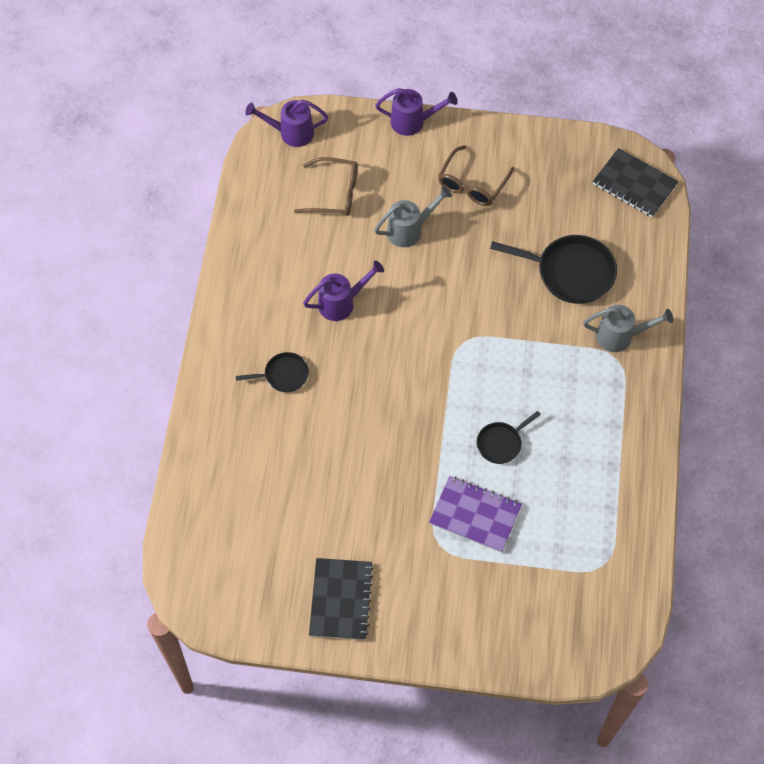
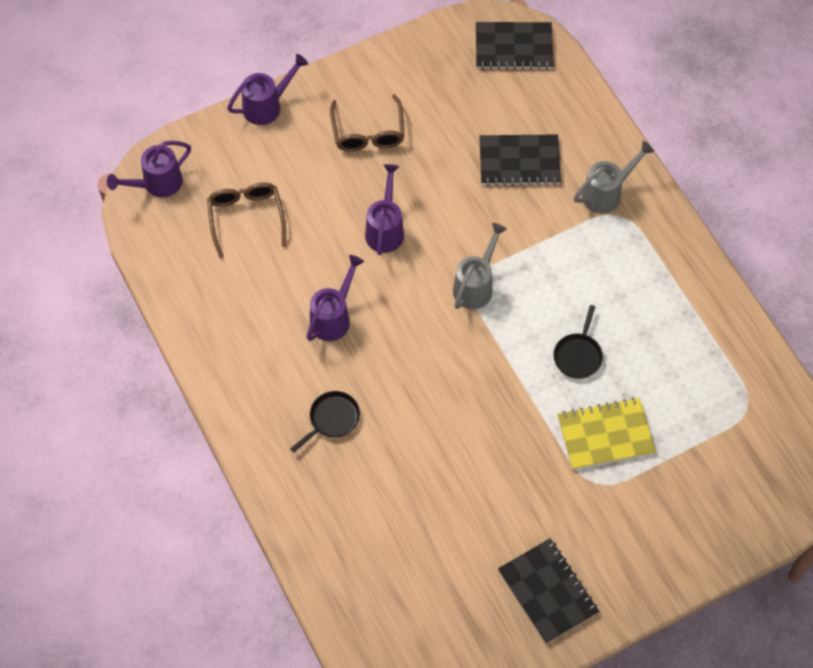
camera: 35 degrees left, 0 degrees up
brown glasses [294,157,358,216] -> brown glasses turned 75 degrees counterclockwise [207,182,286,258]
grey watering can [374,186,452,247] -> grey watering can moved to [453,223,507,309]
purple notebook [429,476,522,553] -> yellow notebook [558,398,656,470]
black pan [490,235,617,304] -> black notebook [479,134,561,186]
none -> purple watering can [365,164,404,255]

